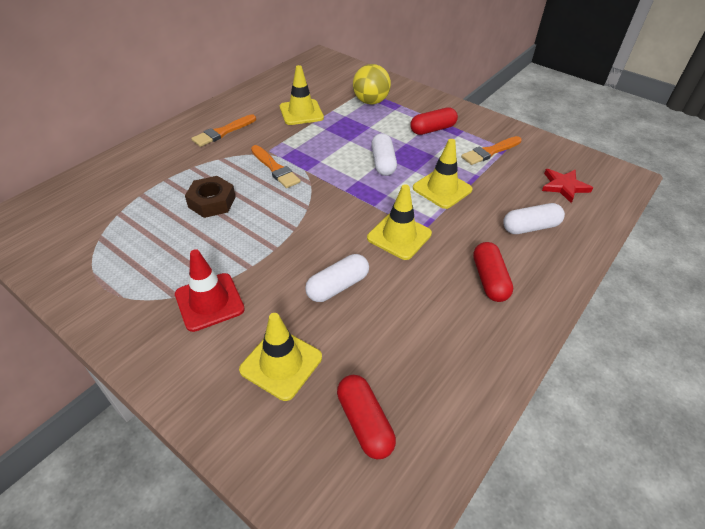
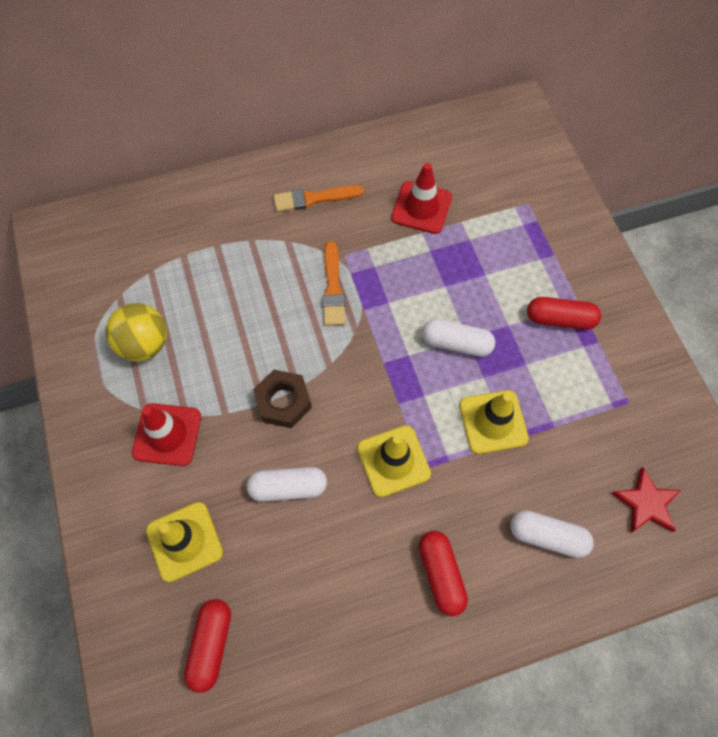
camera: 35 degrees right, 20 degrees up
brown nut [185,176,236,218] -> brown nut moved to [253,370,312,428]
yellow traffic cone [280,65,324,125] -> red traffic cone [391,163,452,234]
yellow ball [353,64,391,104] -> yellow ball moved to [106,303,167,362]
white capsule [371,133,397,176] -> white capsule turned 75 degrees clockwise [422,319,495,357]
orange brush [461,136,522,165] -> none
red capsule [473,242,513,302] -> red capsule turned 45 degrees counterclockwise [419,531,468,616]

